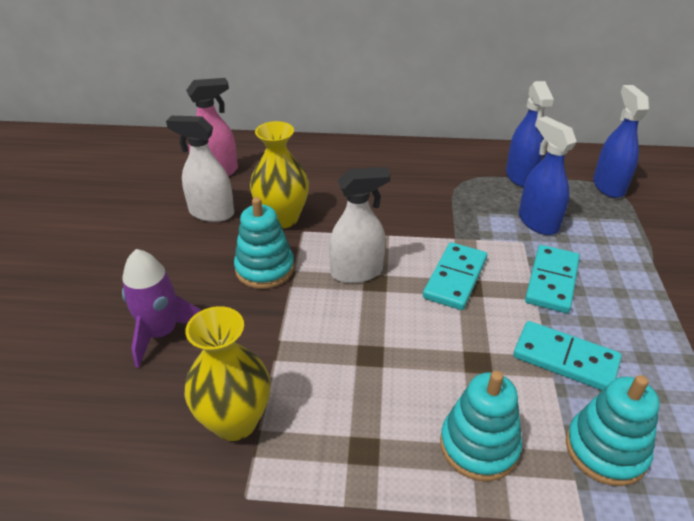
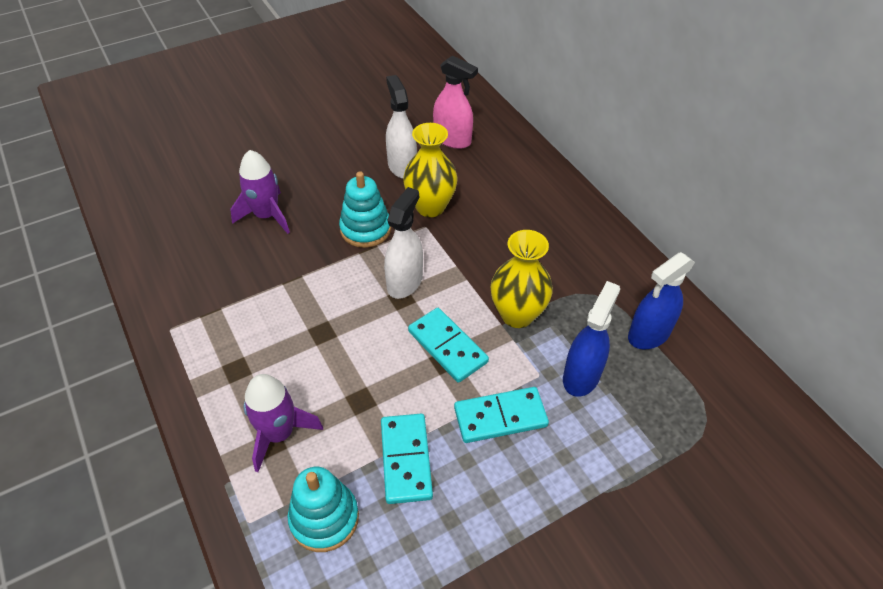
camera: 55 degrees right, 10 degrees up
yellow vase [185,306,270,441] -> yellow vase moved to [491,230,553,328]
white spray bottle [329,167,390,283] -> white spray bottle turned 105 degrees counterclockwise [384,187,423,299]
turquoise domino [423,242,487,310] -> turquoise domino turned 60 degrees clockwise [408,308,489,383]
turquoise stacking toy [440,371,522,481] -> purple rocket [244,374,323,472]
blue spray bottle [593,85,649,198] -> none

